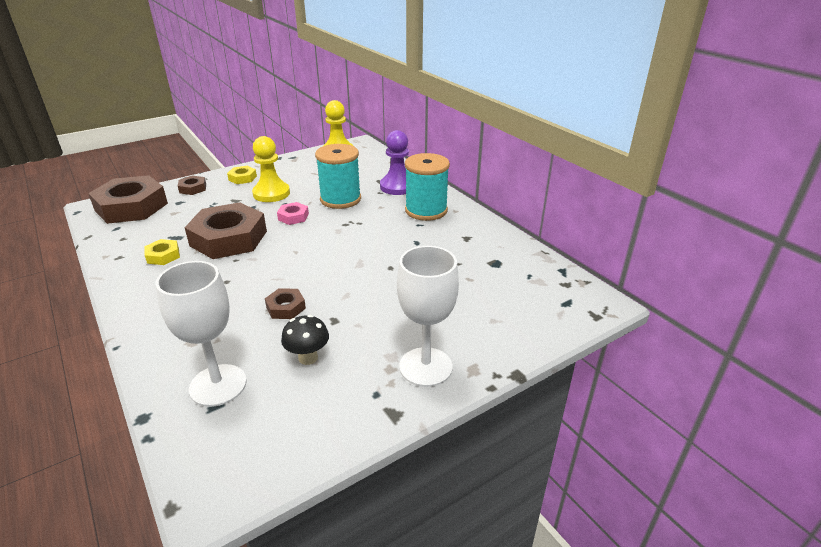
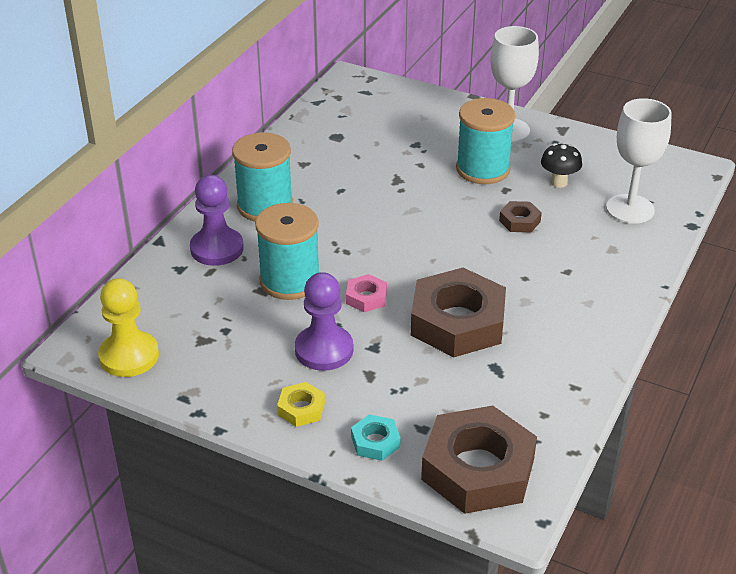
camera: 120 degrees left, 5 degrees up
yellow nut [144,239,180,265] -> none
brown nut [178,175,206,195] -> turquoise nut [351,414,401,461]
yellow pawn [252,136,290,202] -> purple pawn [295,272,353,371]
none -> turquoise spool [456,98,515,184]

